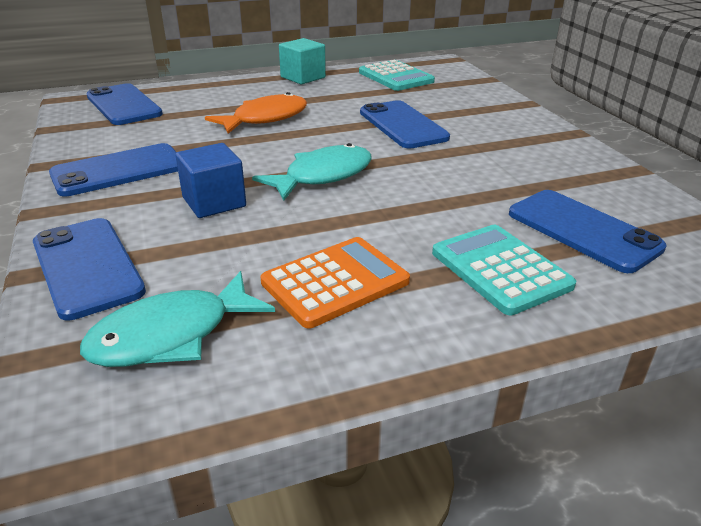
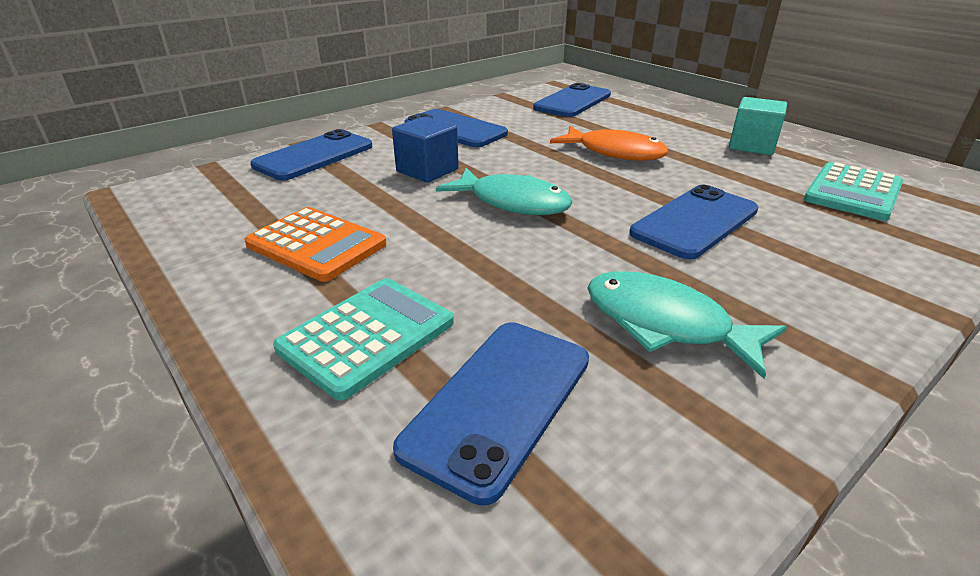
camera: 70 degrees right, 0 degrees up
turquoise fish [80,271,275,367] -> turquoise fish moved to [587,271,787,379]

